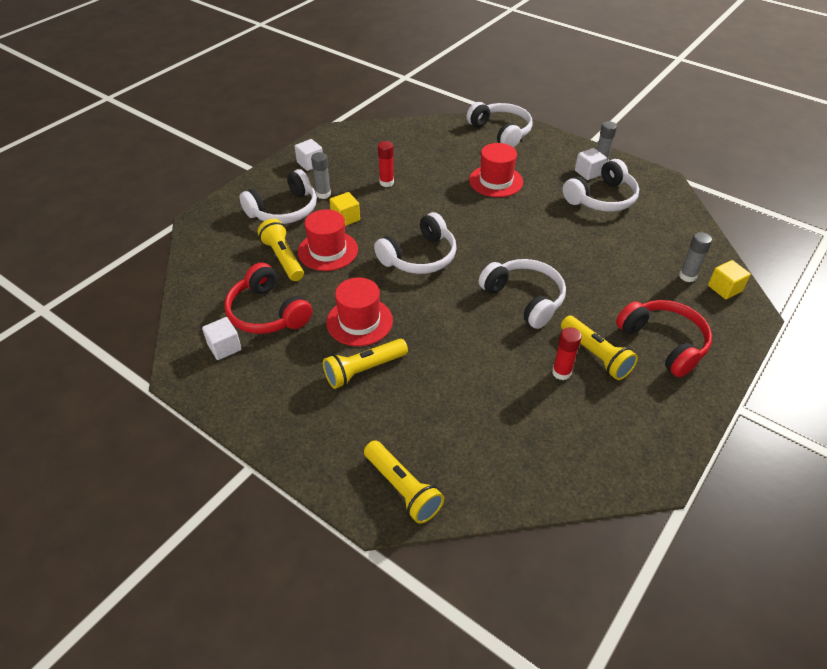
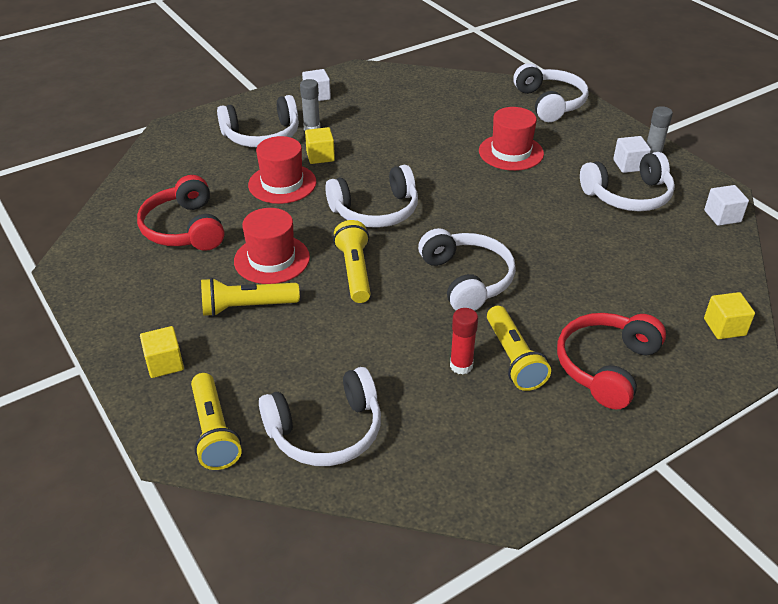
camera: 20 degrees right, 5 degrees down
white cube [202,317,242,360] -> white cube moved to [704,185,749,226]
yellow flashlight [258,219,304,281] -> yellow flashlight moved to [333,220,371,303]
red glue stick [378,141,394,187] -> none
red headphones [616,300,712,377] -> red headphones turned 135 degrees counterclockwise [557,313,666,409]
grey glue stick [679,232,712,282] -> none
none -> yellow cube [140,326,184,378]
none -> white headphones [259,367,381,466]

